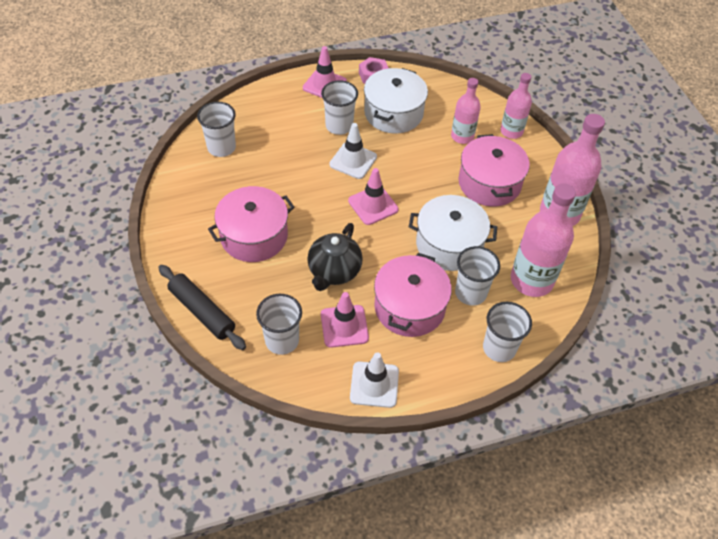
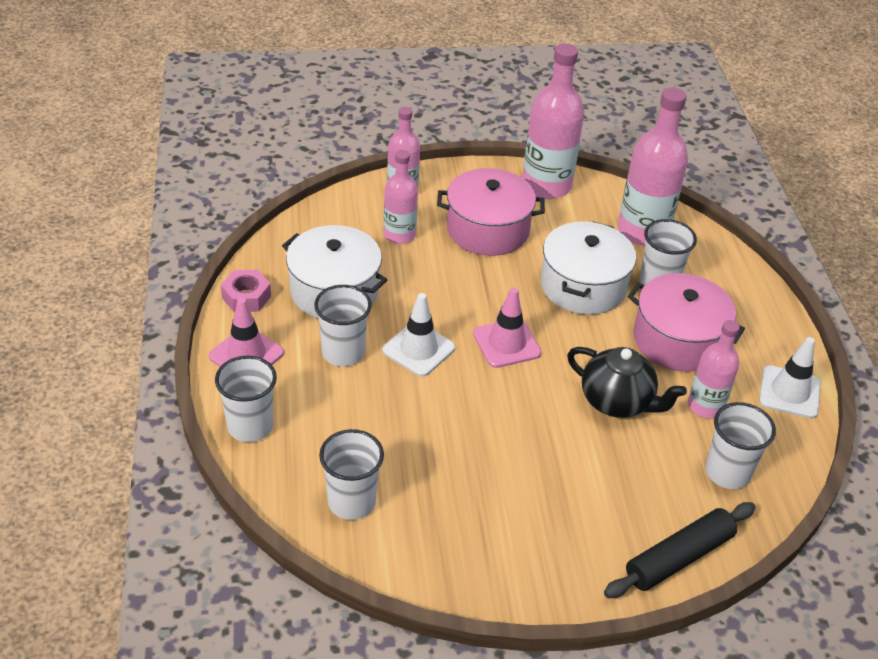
camera: 80 degrees left, 10 degrees down
pink pot [208,186,295,262] -> none
pink traffic cone [321,292,369,348] -> pink bottle [688,320,740,418]
white cup [483,302,532,362] -> white cup moved to [215,356,277,442]

